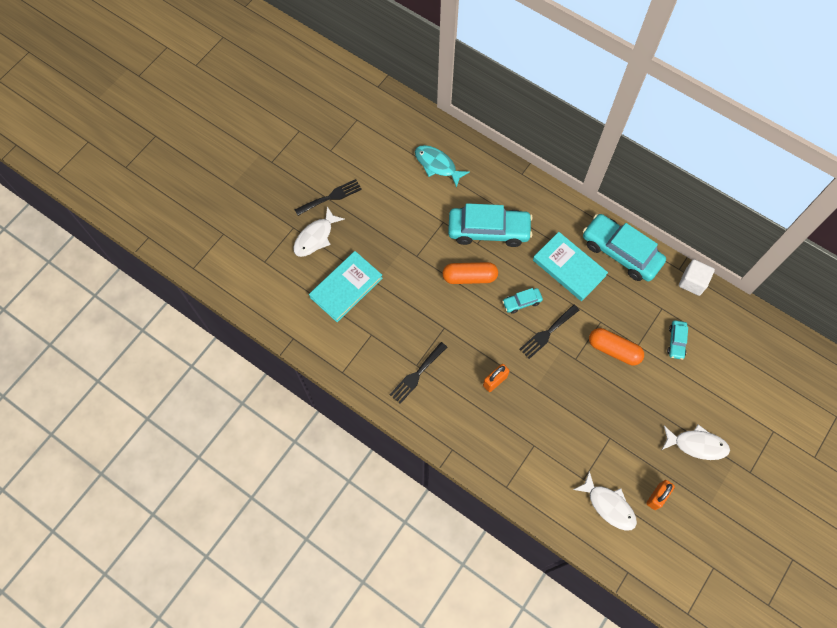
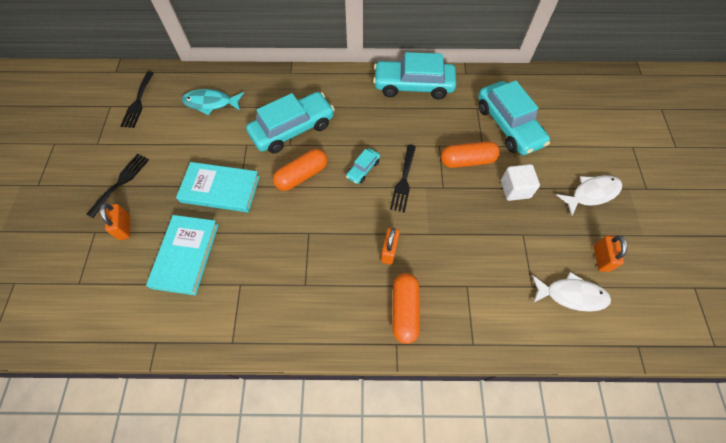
camera: 35 degrees left, 5 degrees down
white fish [293,206,345,257] -> orange padlock [100,203,130,240]
black fork [390,342,447,404] -> black fork moved to [120,71,154,128]
turquoise book [533,232,608,301] -> turquoise book moved to [176,162,260,212]
turquoise car [667,320,688,360] -> turquoise car [478,80,550,155], size x2.17
white cube [679,259,715,296] -> white cube moved to [501,164,540,201]
none -> orange capsule [393,273,420,344]

